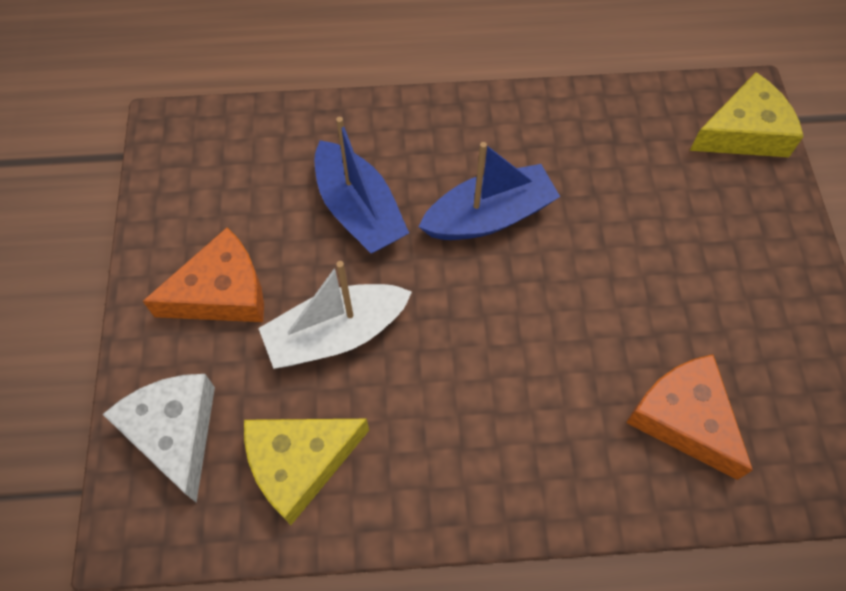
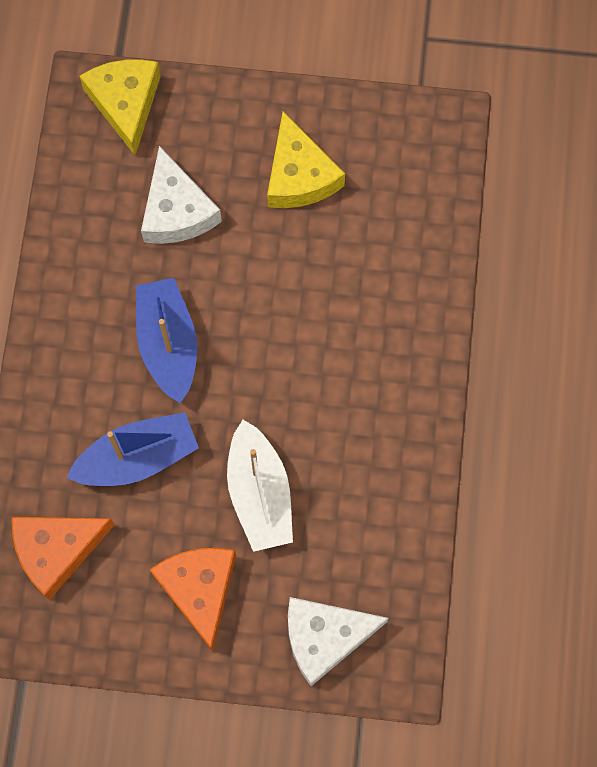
camera: 80 degrees left, 10 degrees up
yellow cheese [244,419,369,525] -> yellow cheese moved to [267,111,345,208]
orange cheese [626,354,753,480] -> orange cheese moved to [12,517,114,600]
none -> white cheese [141,146,222,244]

